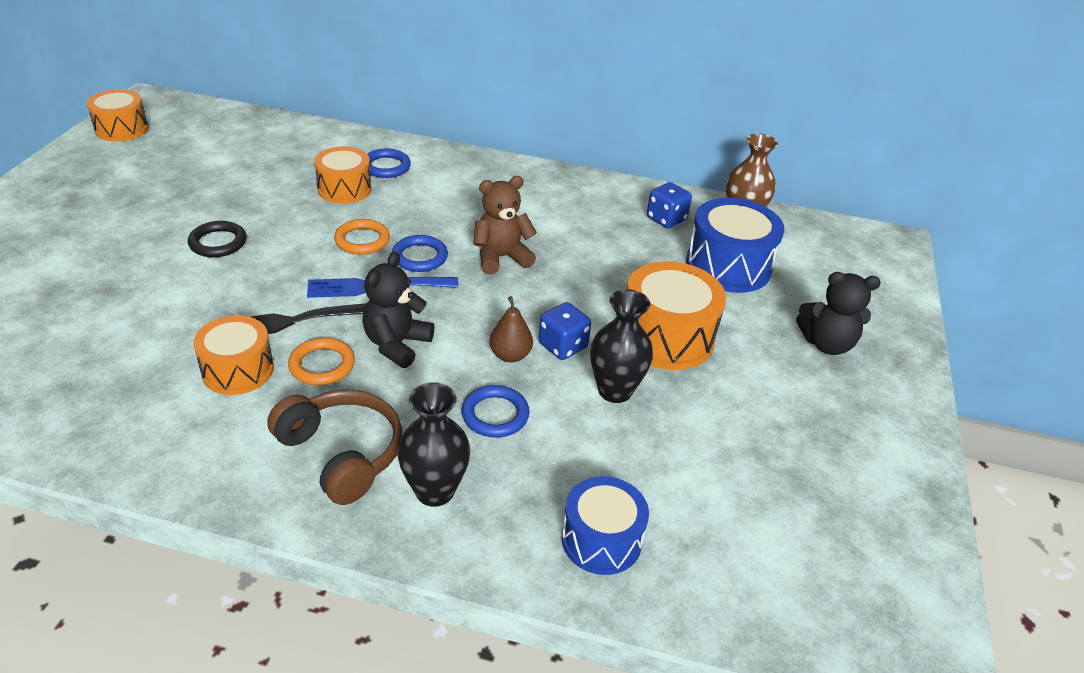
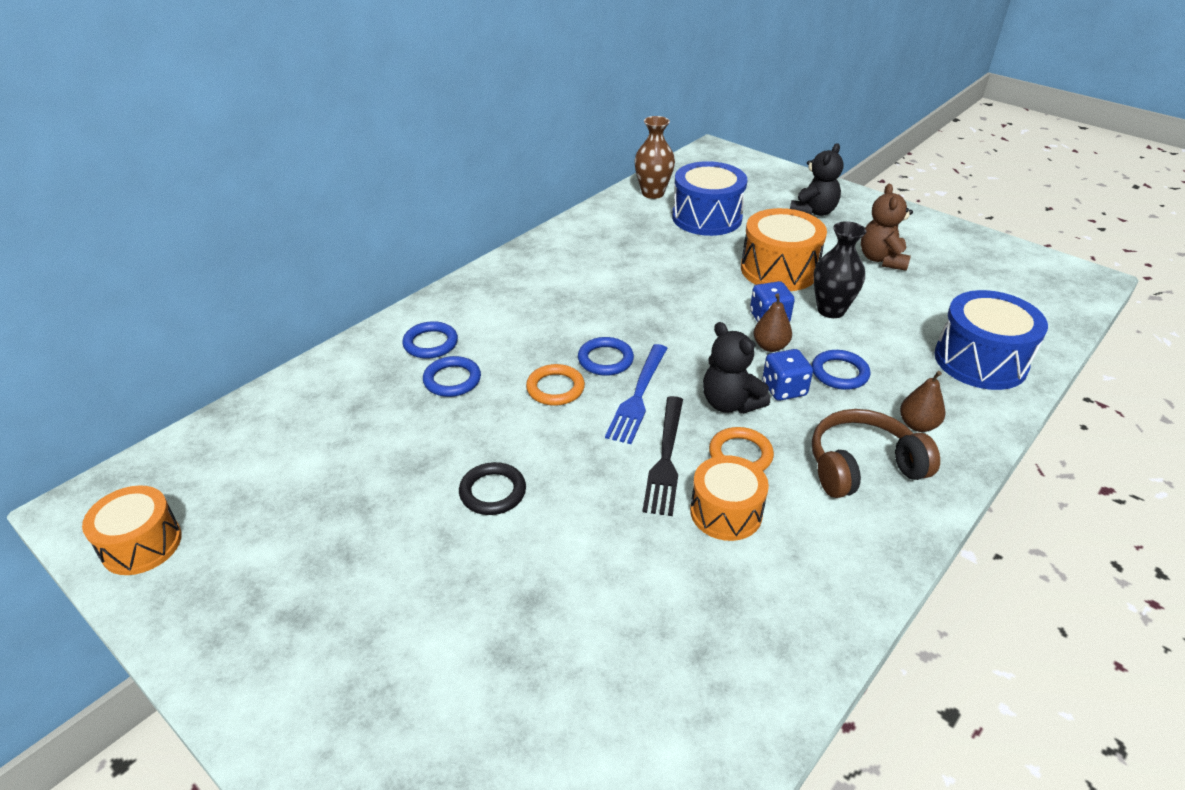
camera: 60 degrees left, 0 degrees up
orange drum [314,146,372,204] -> blue ring [423,356,481,397]
black vase [397,382,470,507] -> brown pear [900,371,945,432]
brown teddy bear [473,176,537,274] -> brown teddy bear moved to [861,184,913,271]
blue drum [562,476,649,575] -> blue drum [934,290,1048,390], size x1.50
blue dice [647,182,692,228] -> blue dice moved to [762,349,813,401]

